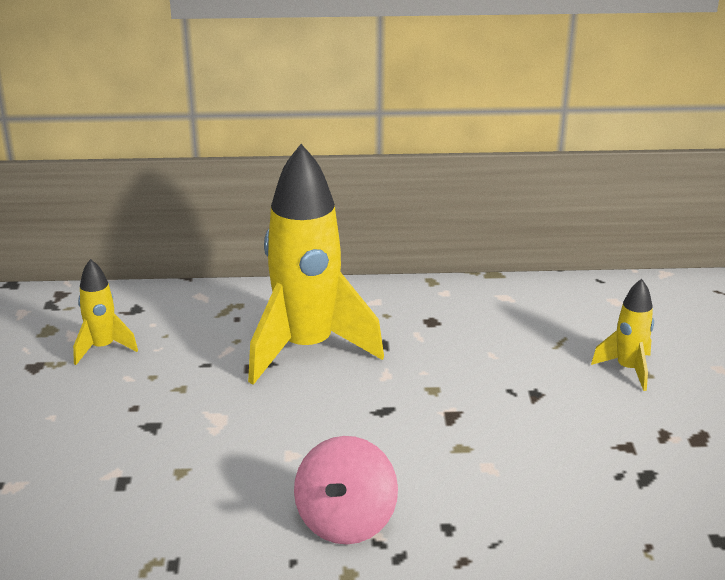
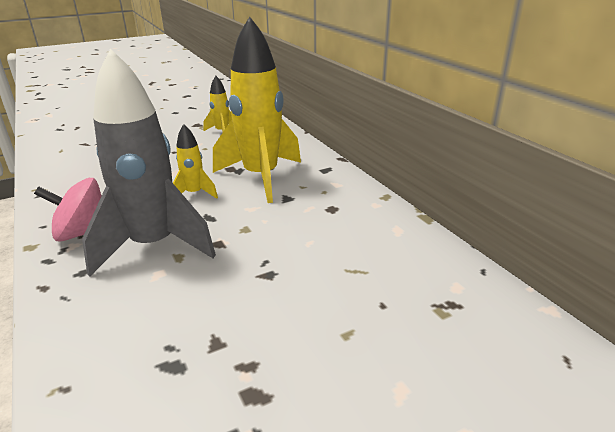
camera: 65 degrees right, 0 degrees up
yellow rocket [591,279,654,391] -> yellow rocket moved to [173,124,218,199]
none -> grey rocket [82,49,216,277]

